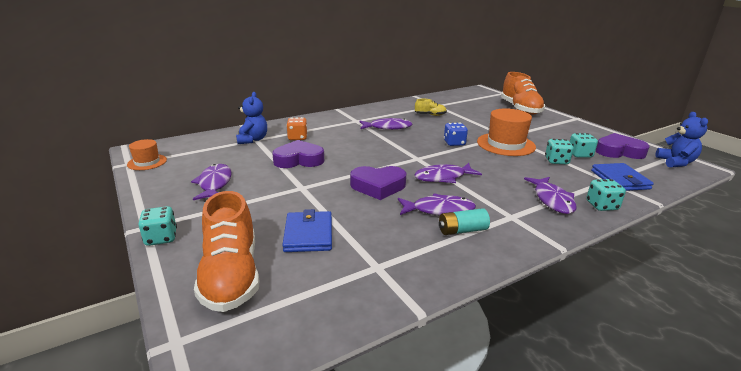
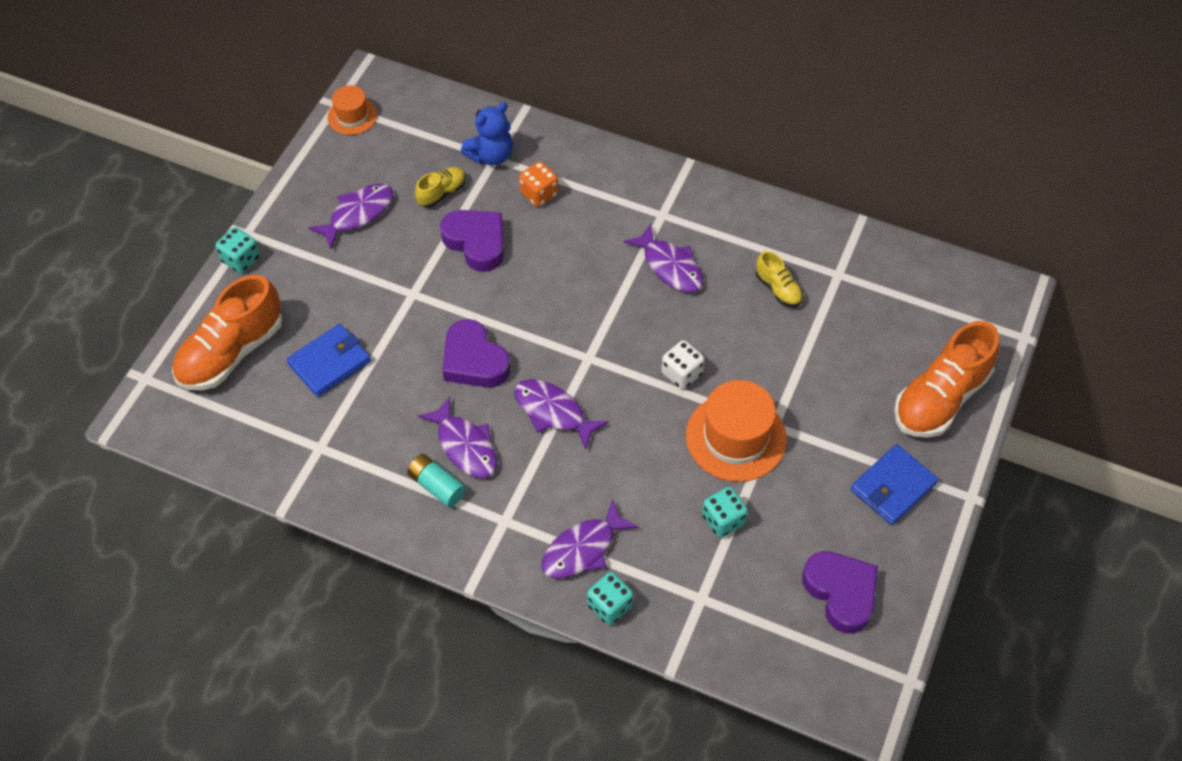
camera: 55 degrees right, 30 degrees up
blue dice [444,122,468,146] -> white dice [662,340,705,389]
turquoise dice [570,133,598,158] -> none
blue wallet [591,163,654,191] -> blue wallet moved to [851,444,938,525]
blue teddy bear [655,112,708,168] -> none
none -> yellow shoe [415,167,466,207]

